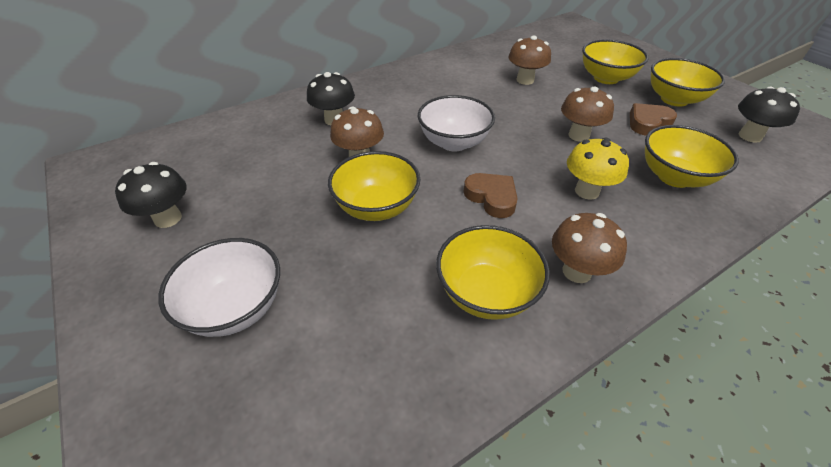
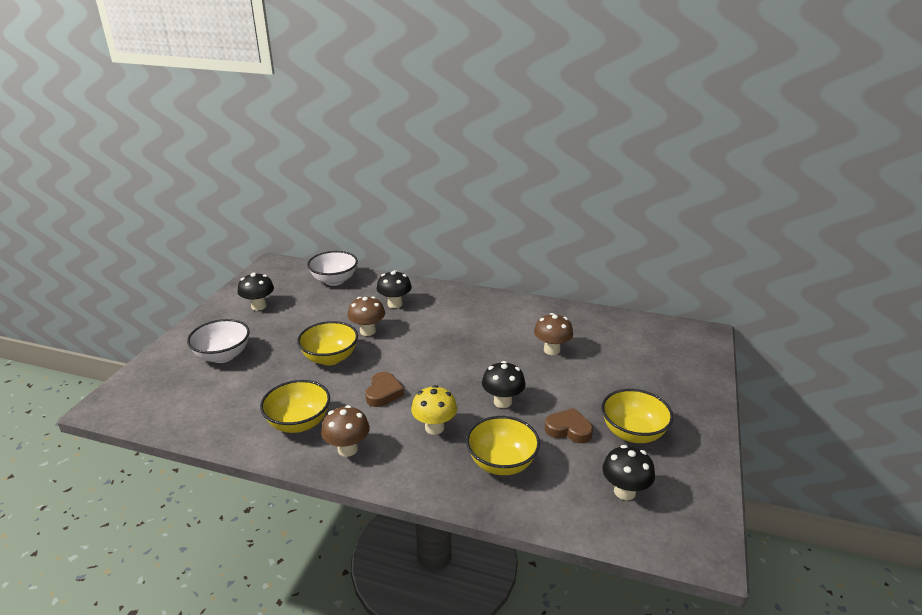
camera: 50 degrees right, 15 degrees down
white bowl [418,95,495,152] -> white bowl moved to [307,251,358,286]
brown mushroom [561,86,614,142] -> black mushroom [482,361,526,408]
yellow bowl [582,39,649,84] -> none

